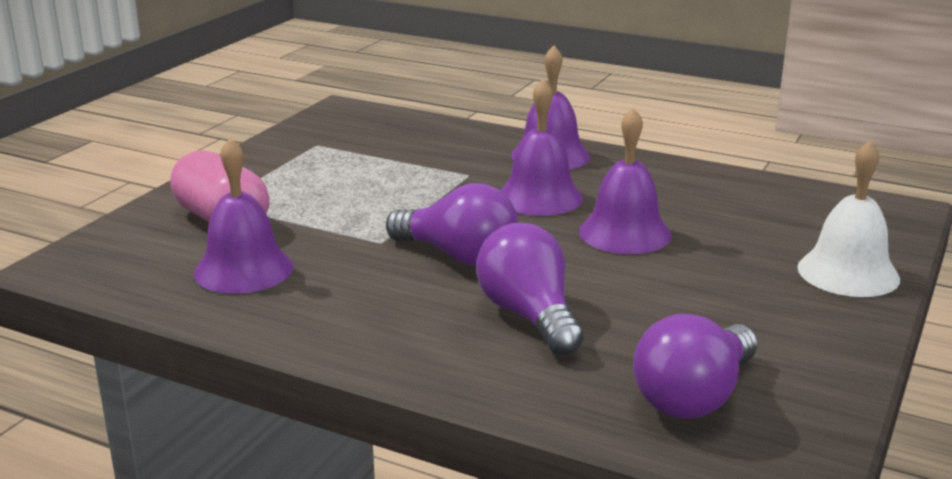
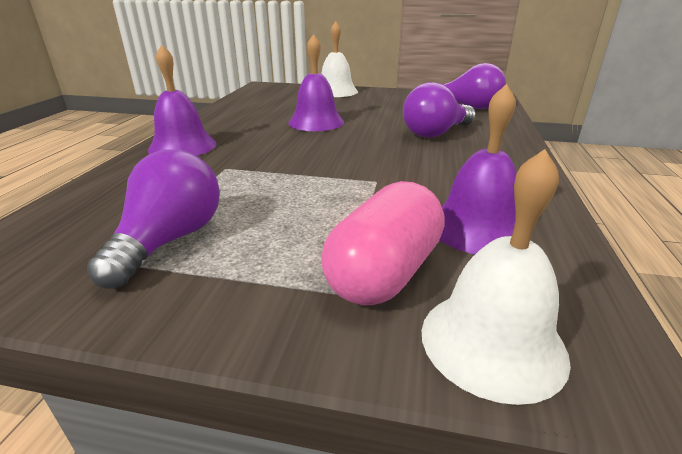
camera: 105 degrees left, 5 degrees up
purple light bulb [386,183,518,266] -> purple light bulb moved to [87,149,220,289]
purple bell [500,79,583,216] -> none
none -> white bell [421,149,571,405]

